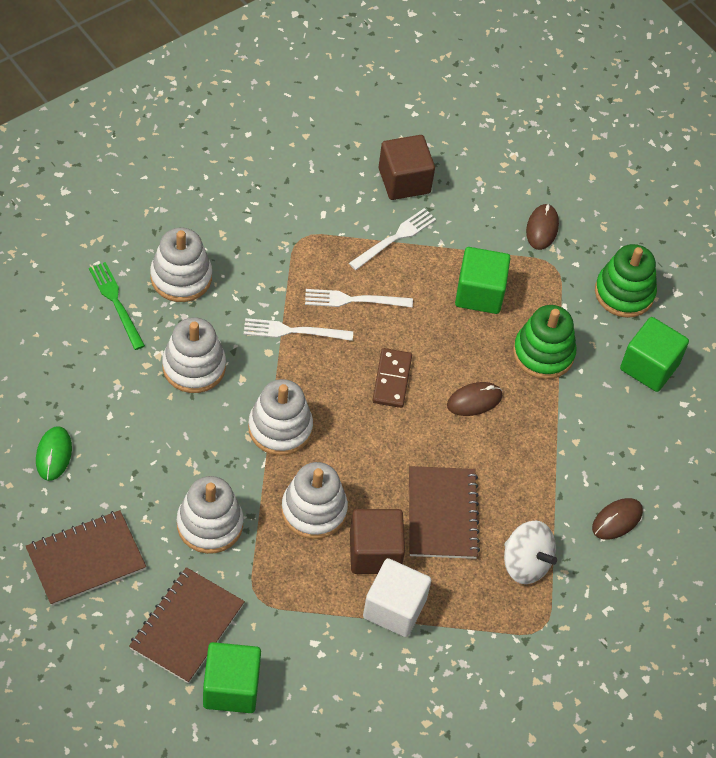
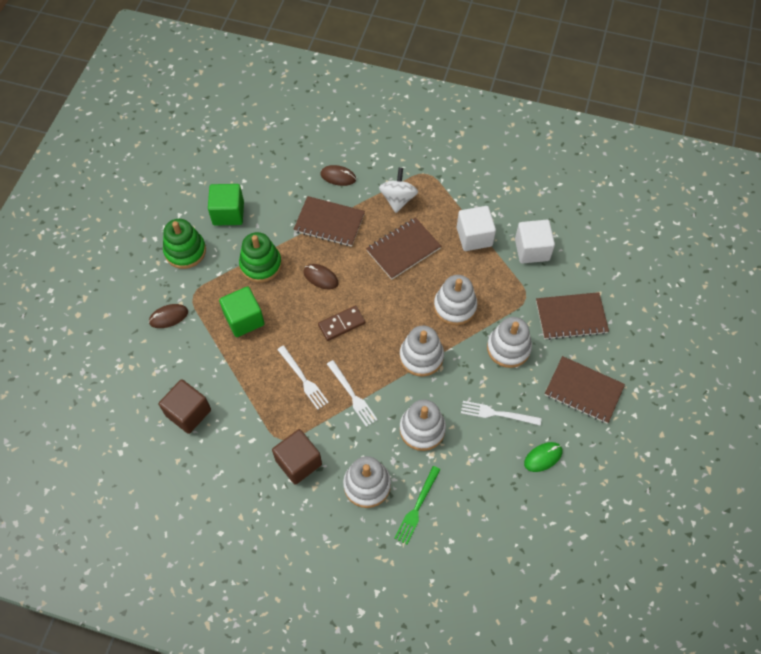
camera: 120 degrees left, 5 degrees up
green cube [203,642,261,713] -> none
white fork [349,208,436,270] -> white fork moved to [461,401,542,425]
brown cube [350,509,405,574] -> brown cube moved to [272,429,322,485]
none -> brown notebook [293,196,365,247]
none -> white cube [515,220,555,264]

